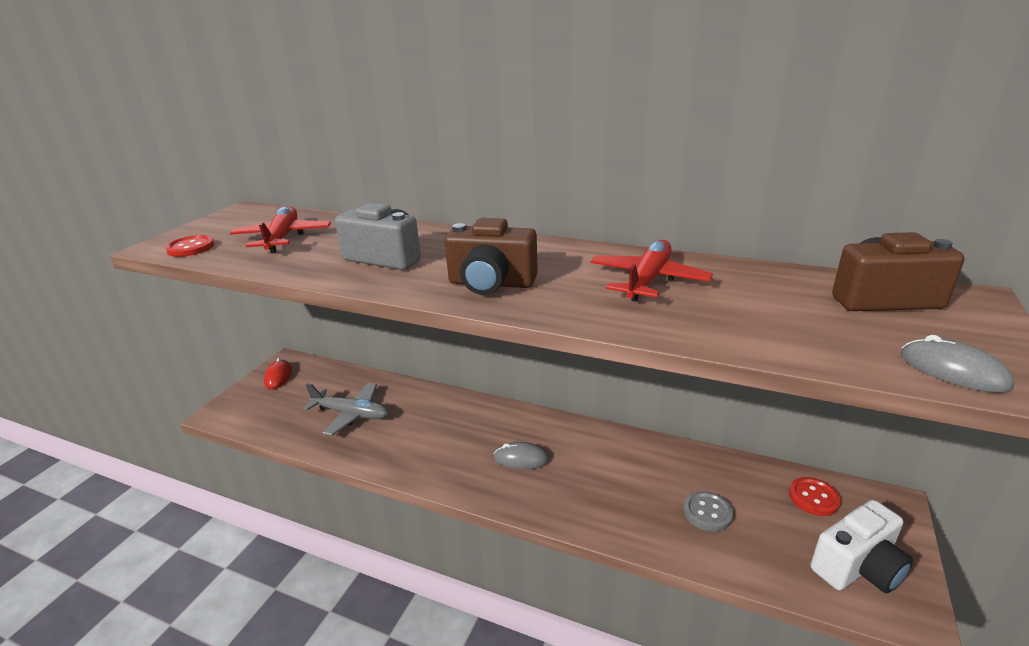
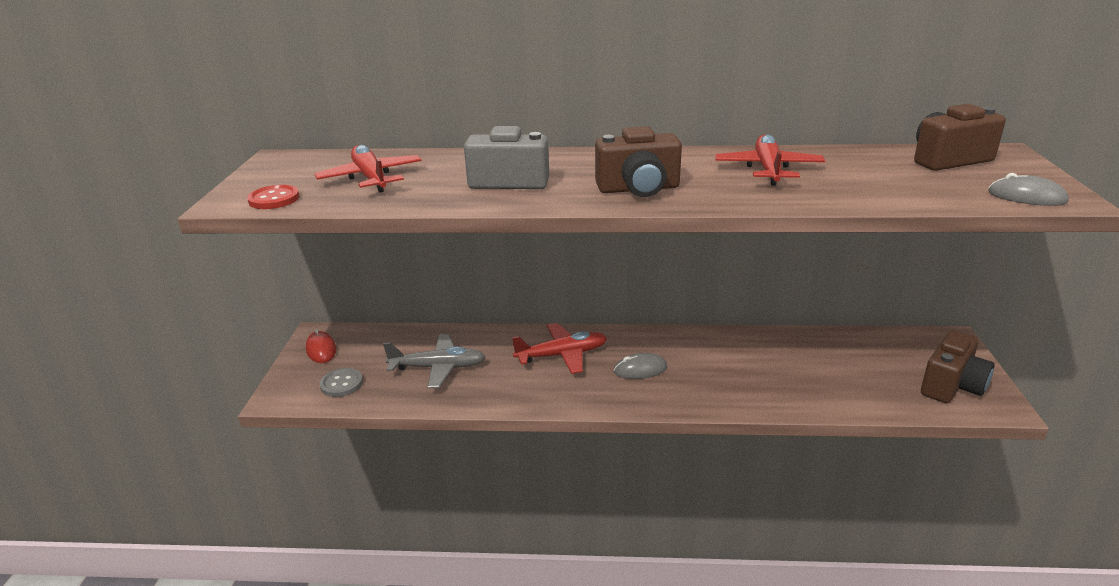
camera: 20 degrees left, 0 degrees up
grey button [684,491,733,532] -> grey button moved to [320,368,363,397]
red button [789,477,841,516] -> none
white camera [811,500,913,593] -> brown camera [921,330,994,403]
none -> red plane [512,323,607,374]

